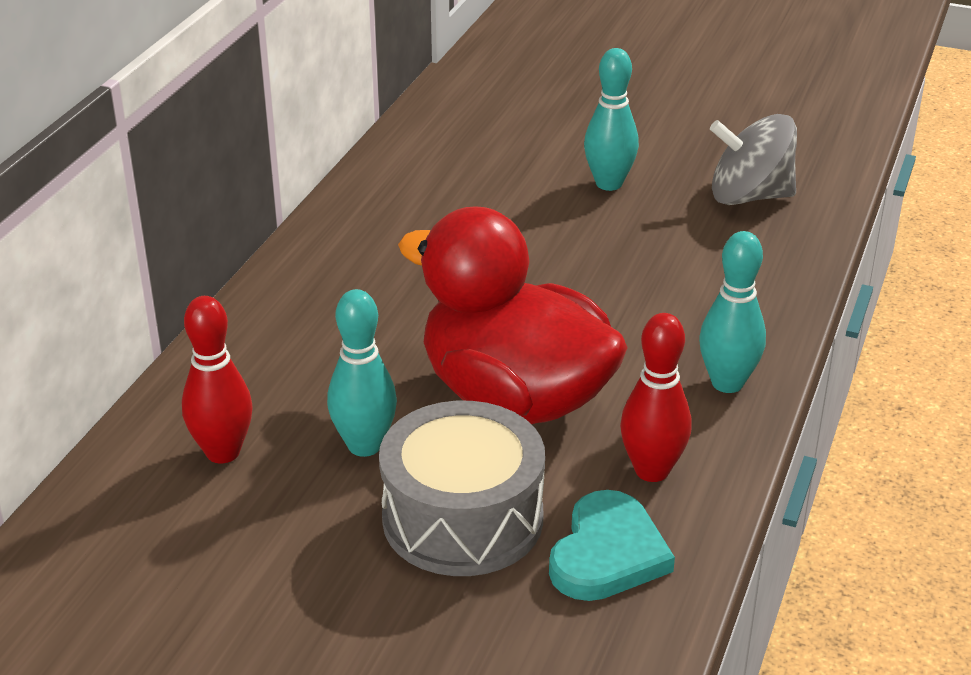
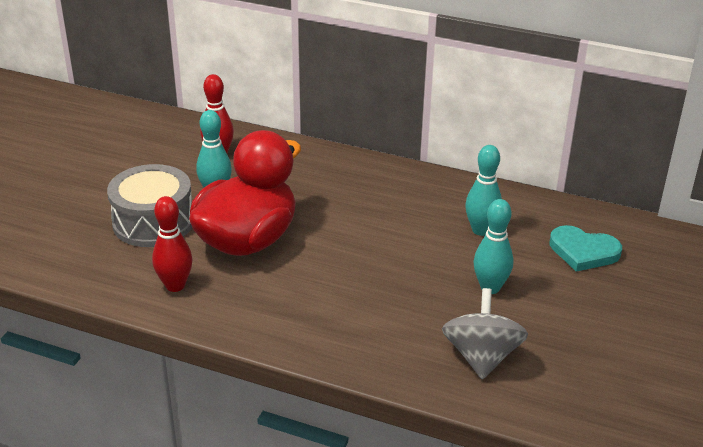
camera: 90 degrees right, 0 degrees up
turquoise heart [549,490,675,601] -> turquoise heart moved to [549,225,622,272]
turquoise bowling pin [699,231,766,393] -> turquoise bowling pin moved to [465,145,502,236]

